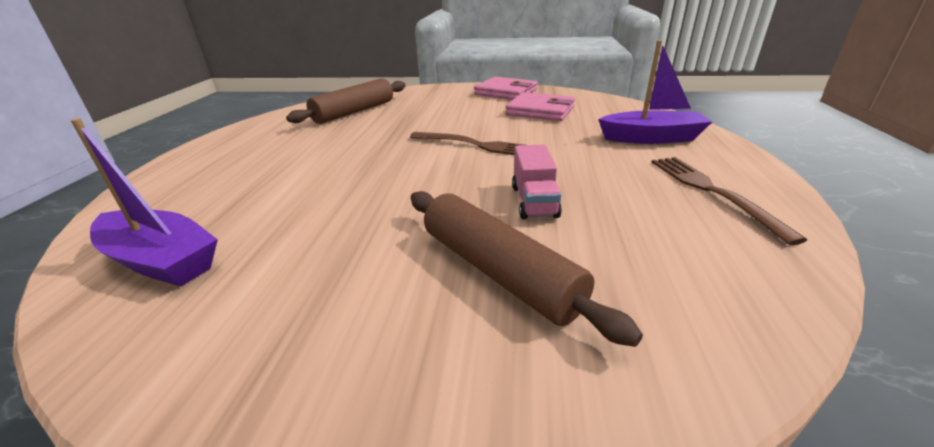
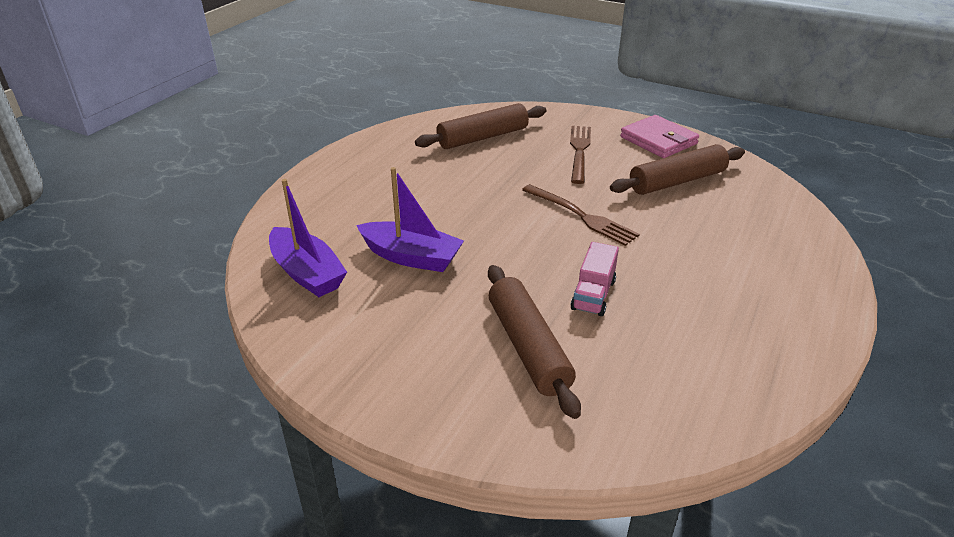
camera: 20 degrees right, 5 degrees up
pink wallet [506,92,575,121] -> brown rolling pin [610,144,745,195]
purple boat [598,40,712,144] -> purple boat moved to [356,167,464,272]
brown fork [651,157,807,245] -> brown fork moved to [570,126,591,184]

